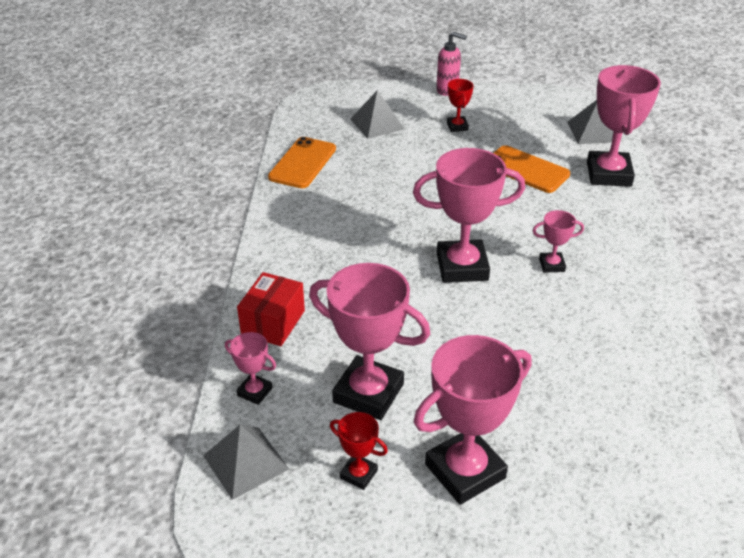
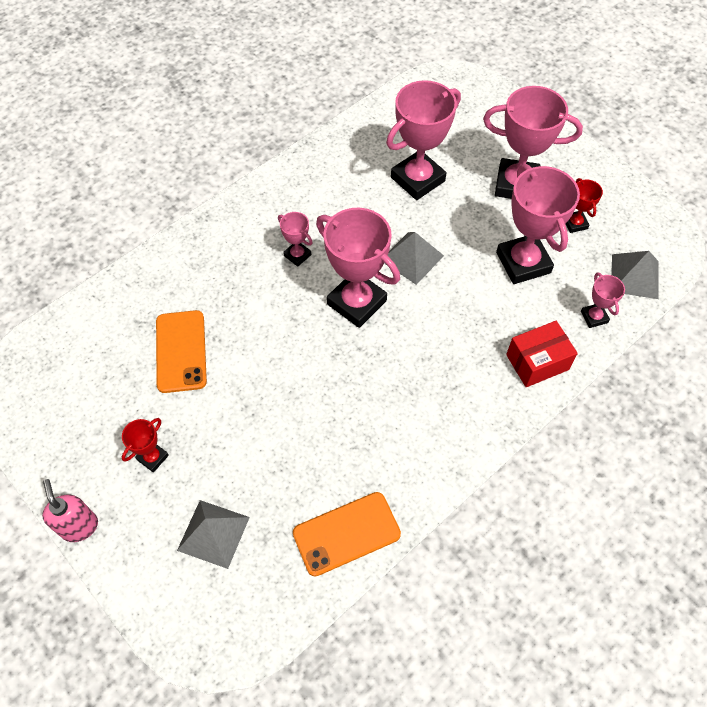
camera: 135 degrees left, 20 degrees up
grey pyramid [567,100,614,144] -> grey pyramid moved to [384,232,444,285]
pink trophy [587,65,661,187] -> pink trophy moved to [386,80,461,200]

